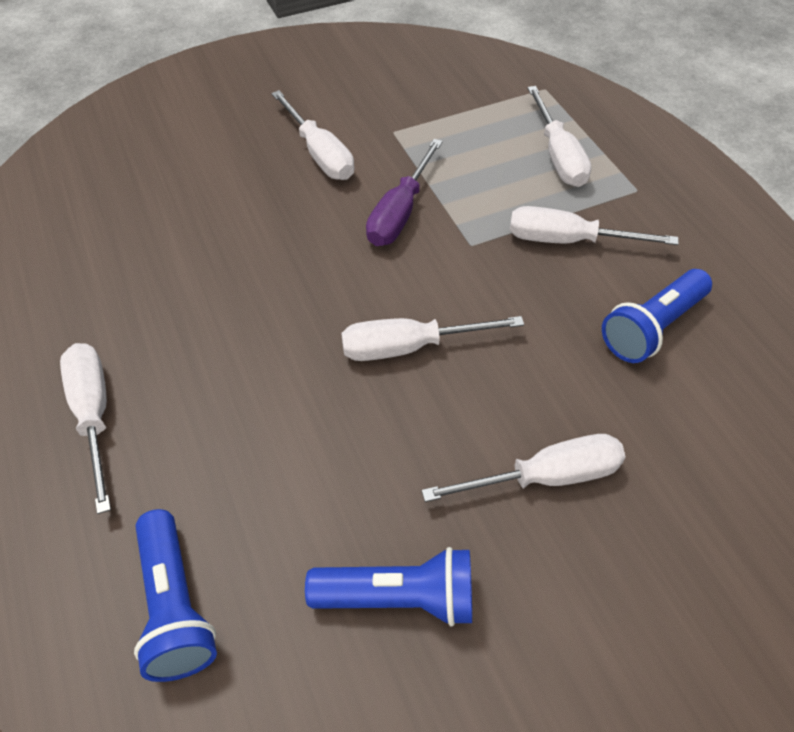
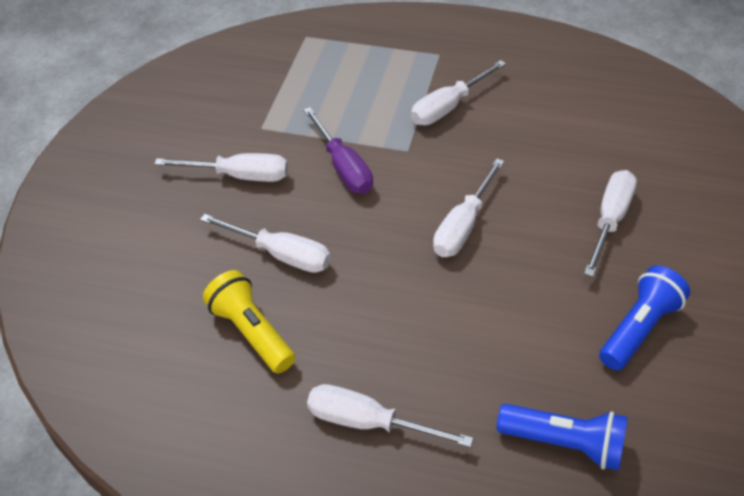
camera: 50 degrees left, 5 degrees down
white screwdriver [527,86,592,187] -> white screwdriver moved to [200,214,331,273]
blue flashlight [602,269,712,363] -> none
none -> yellow flashlight [203,270,295,373]

